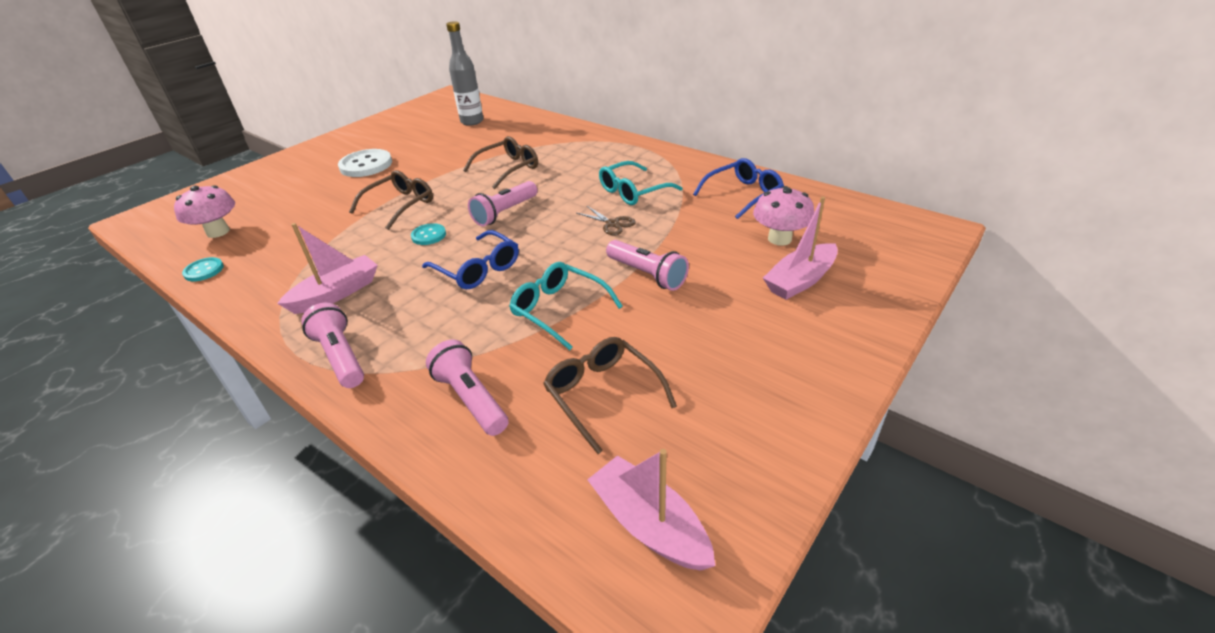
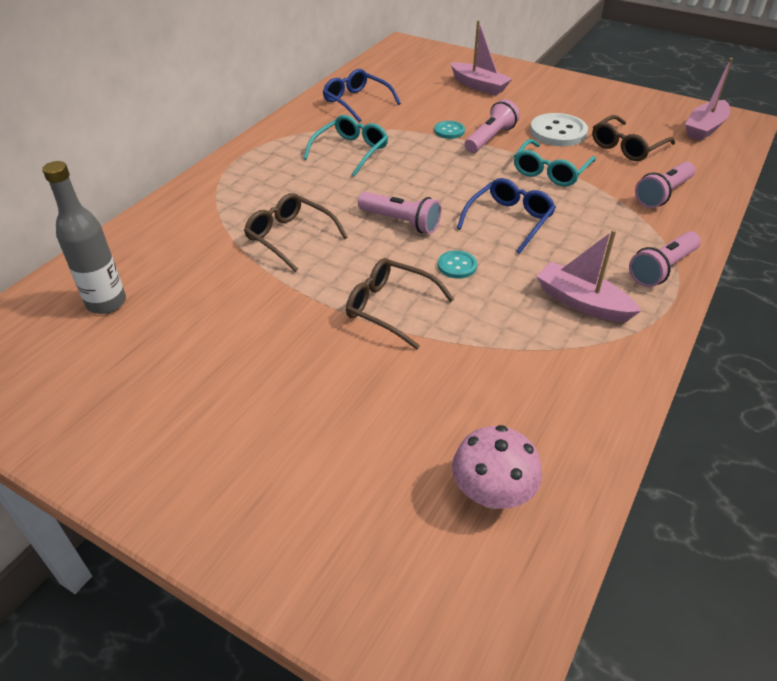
camera: 100 degrees left, 5 degrees up
turquoise button [182,257,224,281] -> turquoise button moved to [434,121,465,139]
white button [338,149,392,177] -> white button moved to [530,113,588,146]
brown scissors [577,206,636,235] -> none
turquoise glasses [599,161,682,205] -> turquoise glasses turned 105 degrees counterclockwise [303,115,388,177]
pink mushroom [753,186,814,246] -> none

